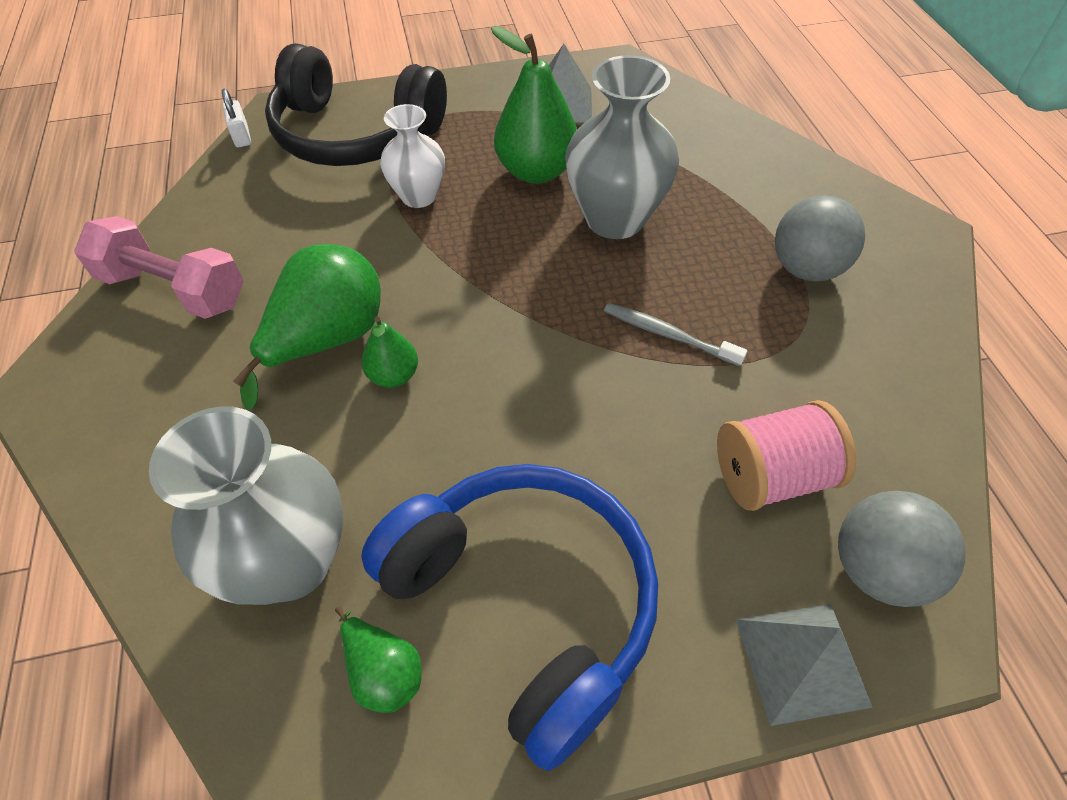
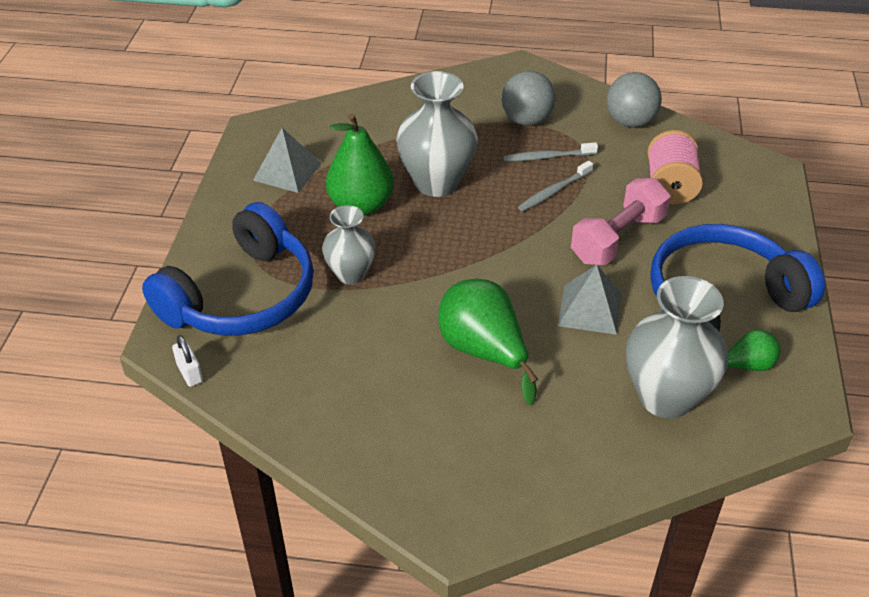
camera: 70 degrees left, 10 degrees down
pink dumbbell [74,216,244,319] -> pink dumbbell moved to [571,178,671,265]
white padlock [222,89,251,147] -> white padlock turned 60 degrees clockwise [172,335,203,387]
black headphones [265,43,447,166] -> blue headphones [142,202,314,335]
green pear [361,317,418,388] -> none
white vase [380,104,445,208] -> grey vase [322,205,376,284]
grey pyramid [736,604,873,726] -> grey pyramid moved to [558,265,621,335]
grey ball [838,491,966,607] -> grey ball moved to [607,72,662,127]
none -> grey toothbrush [503,142,598,162]

